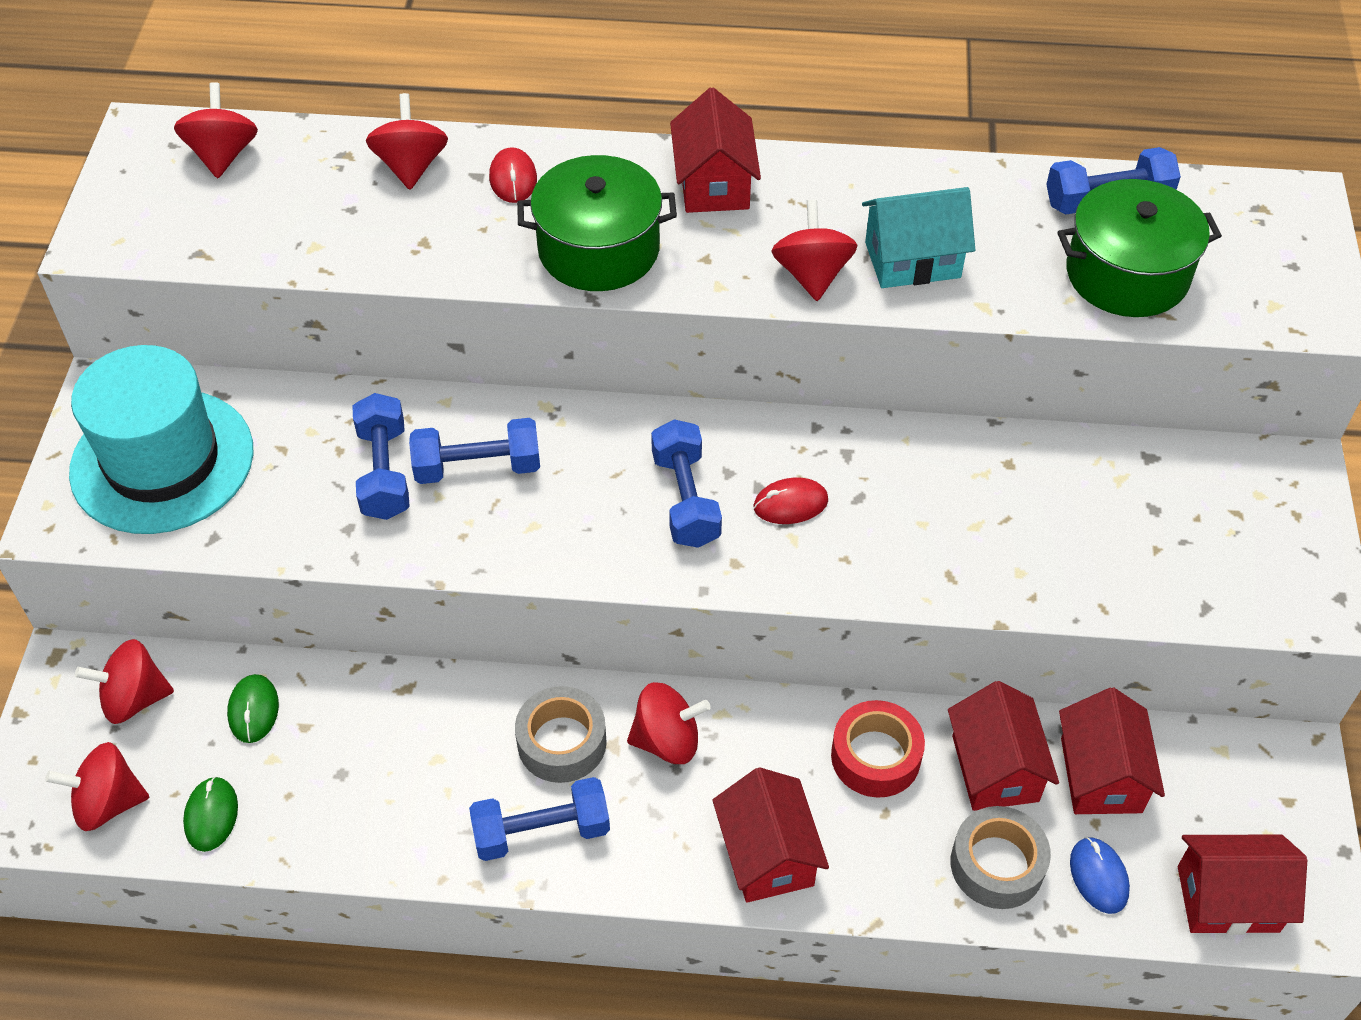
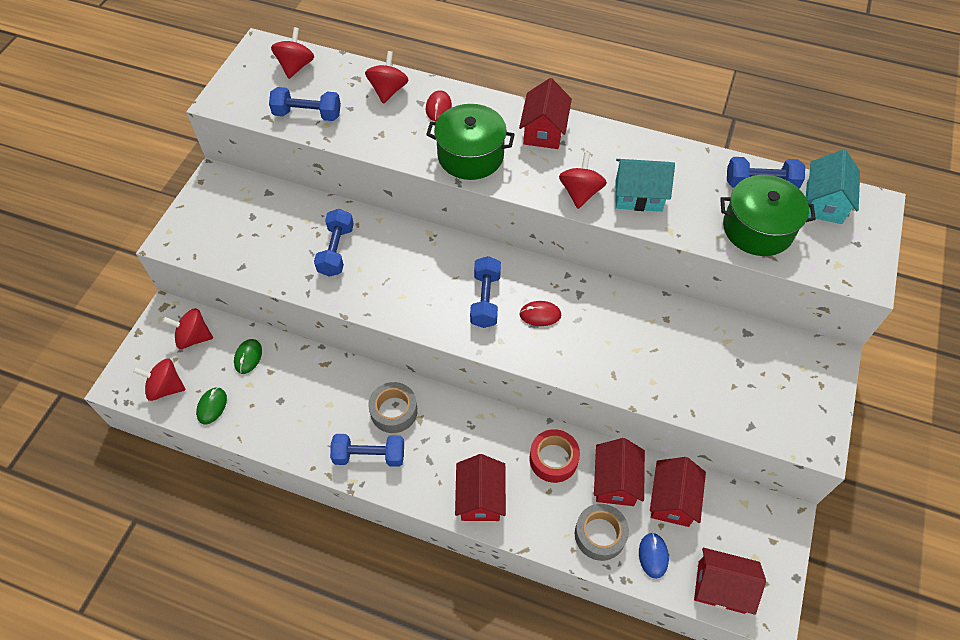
camera: 15 degrees right, 5 degrees up
turquoise hat [69,345,254,534] -> none
blue dumbbell [409,418,540,484] -> blue dumbbell moved to [269,87,341,121]
red spinning top [627,682,711,764] -> none
none -> turquoise house [806,149,860,224]

